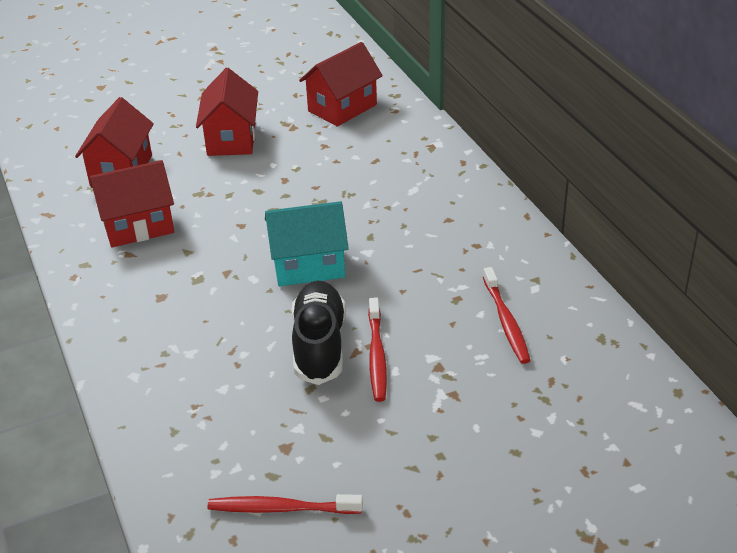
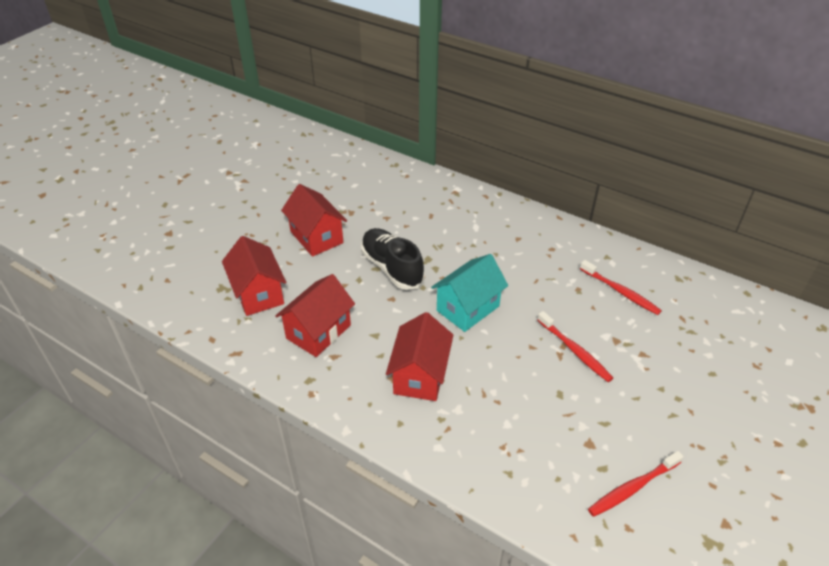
camera: 35 degrees left, 5 degrees up
black shoe [292,281,346,385] -> black shoe moved to [361,228,425,290]
red house [299,42,383,127] -> red house moved to [386,312,453,401]

